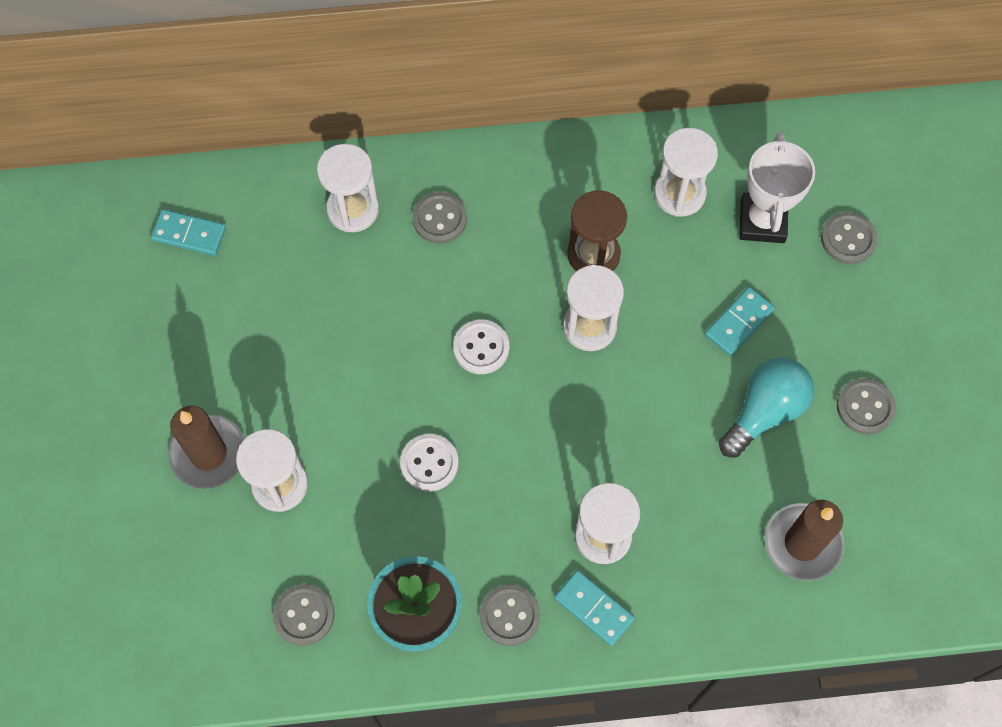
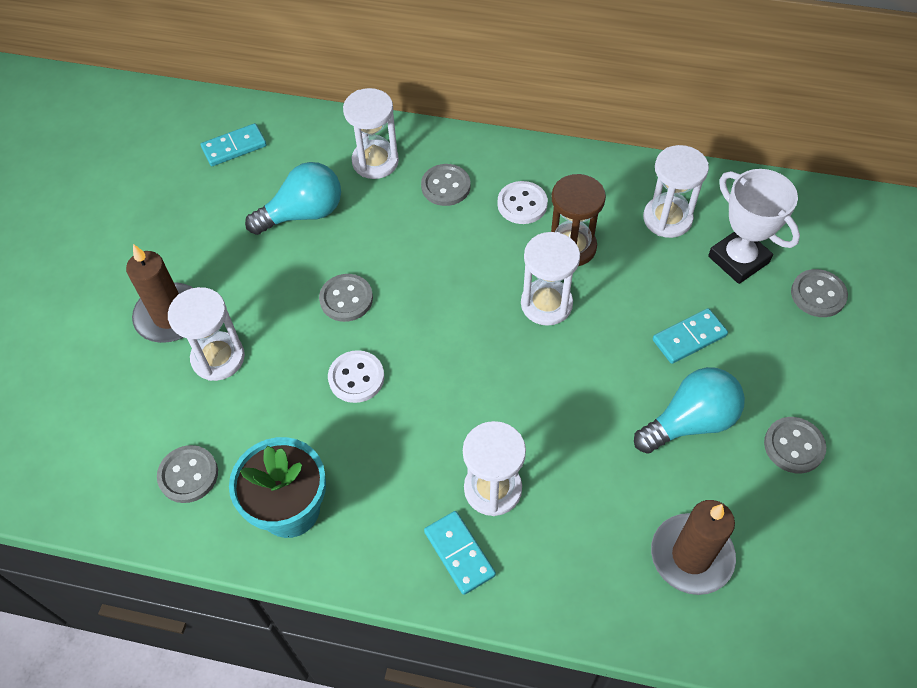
camera: 20 degrees right, 10 degrees down
turquoise domino [151,209,226,256] -> turquoise domino turned 60 degrees counterclockwise [201,123,267,166]
white button [453,320,509,374] -> white button moved to [497,181,548,224]
grey button [480,584,540,646] -> grey button moved to [319,274,373,322]
white trophy [739,132,815,243] -> white trophy turned 60 degrees counterclockwise [708,169,800,284]
none -> turquoise light bulb [245,162,341,235]

